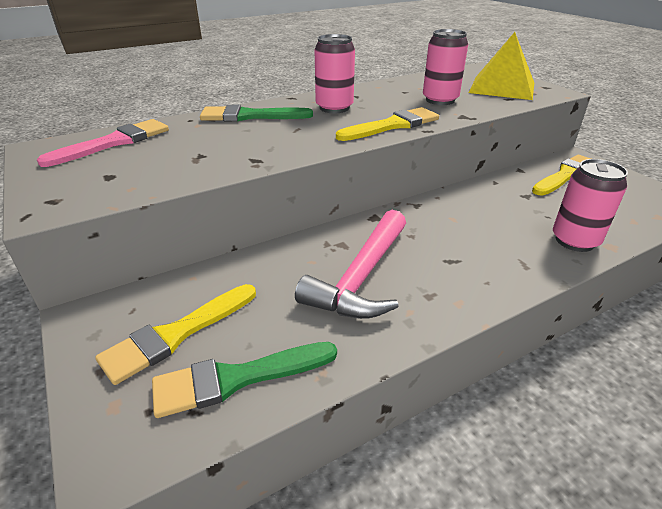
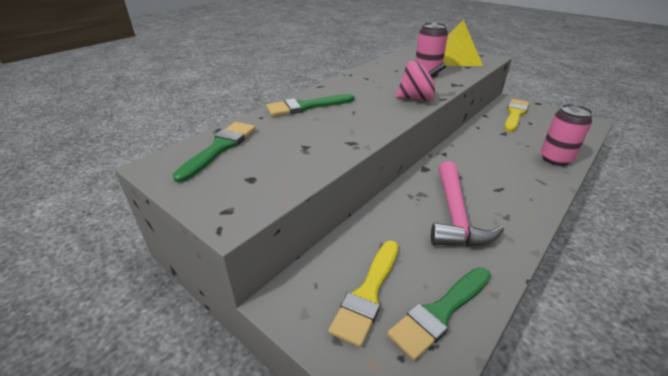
camera: 20 degrees left, 0 degrees up
pink brush [37,119,169,167] -> green brush [173,122,256,183]
pink can [315,34,355,113] -> none
yellow brush [336,107,439,141] -> pink spinning top [396,61,446,101]

